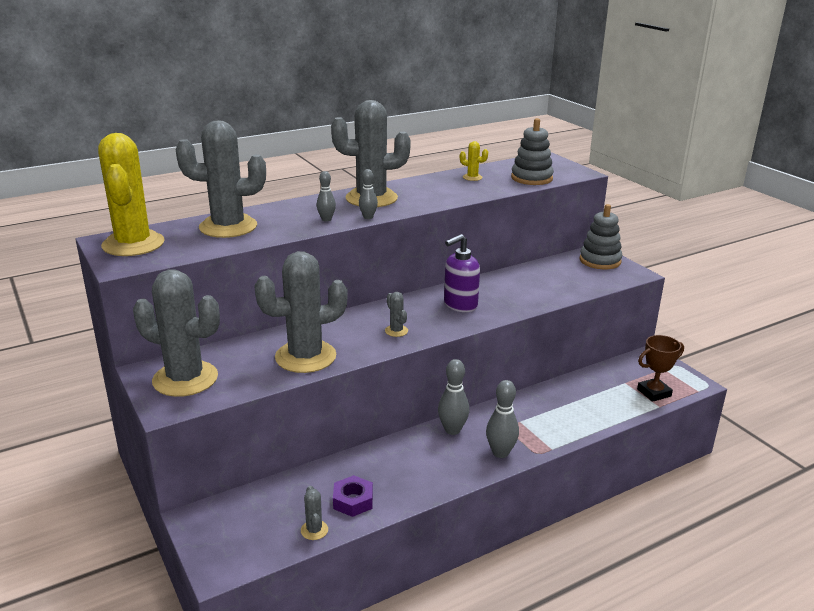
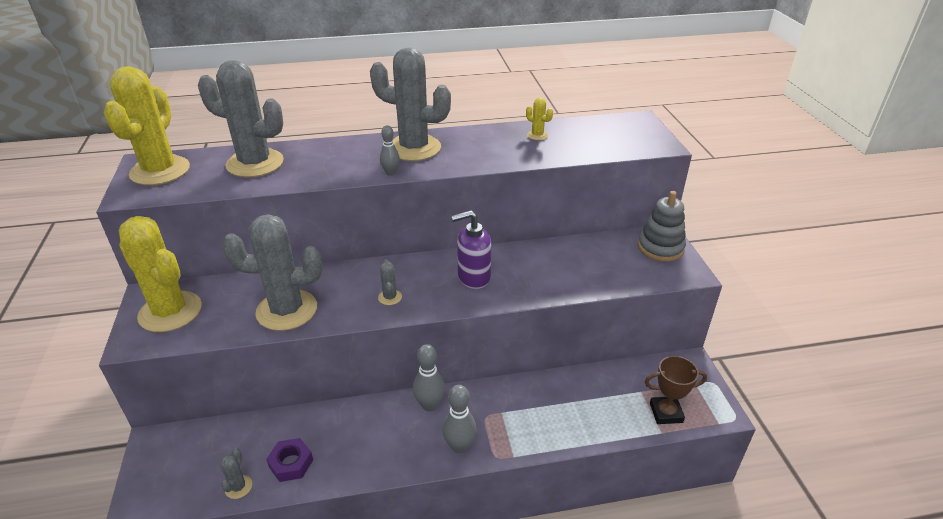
camera: 20 degrees right, 10 degrees up
grey cactus [133,269,220,397] -> yellow cactus [119,216,202,332]
grey bowling pin [317,171,336,221] -> none
grey stacking toy [511,118,554,185] -> none

